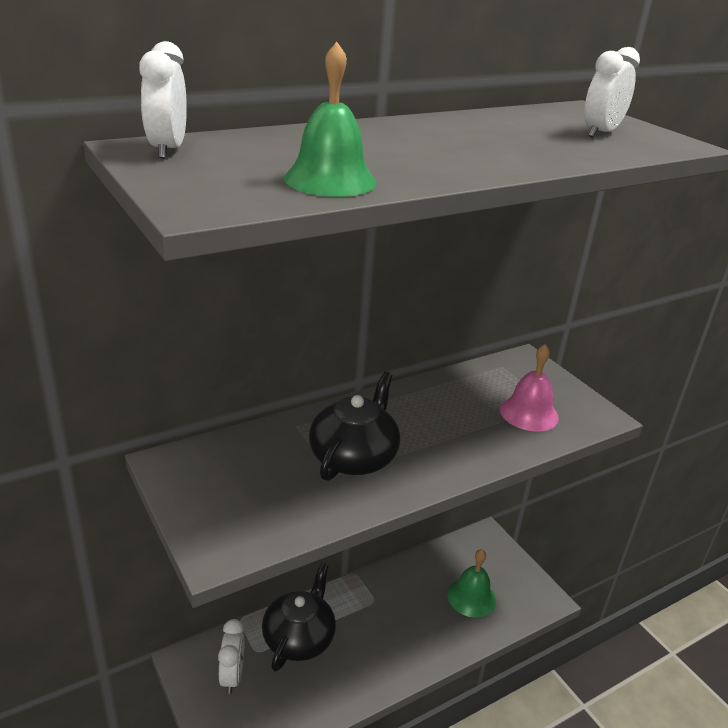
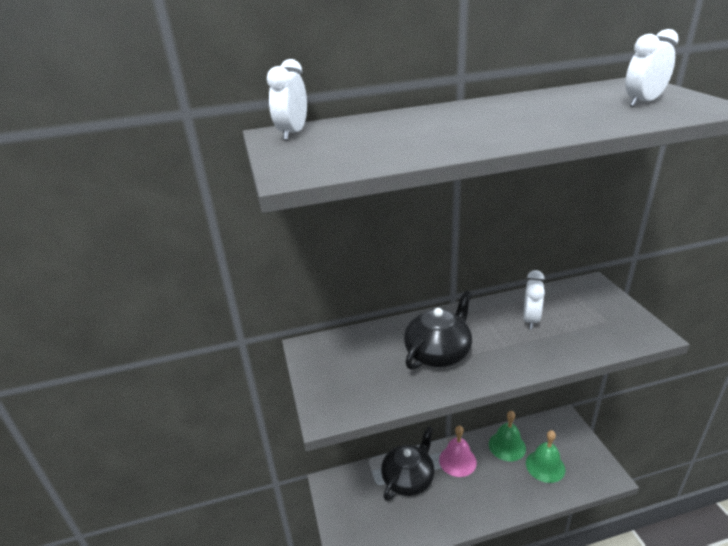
camera: 20 degrees right, 0 degrees up
white clock [218,619,245,694] -> white clock moved to [524,270,545,329]
green bell [284,42,376,197] -> green bell moved to [489,411,526,461]
pink bell [500,344,559,431] -> pink bell moved to [439,426,477,477]

